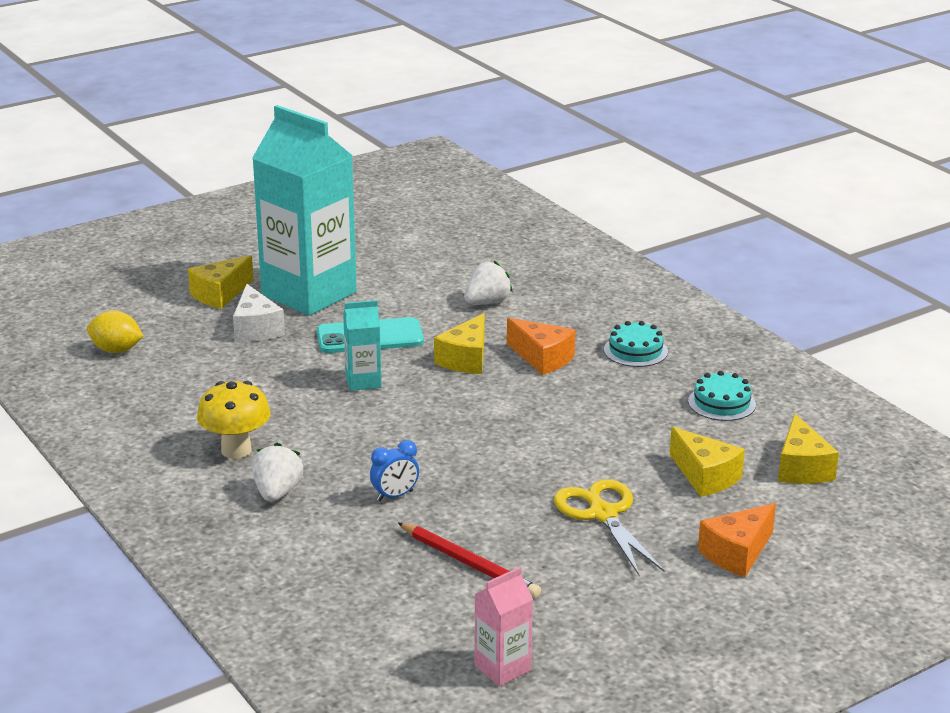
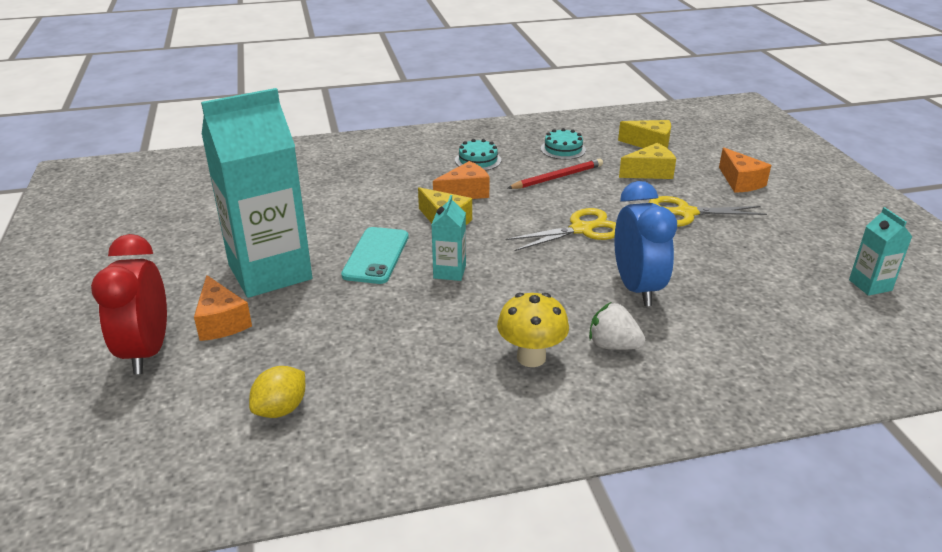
camera: 70 degrees left, 5 degrees up
yellow cheese [188,255,254,309] -> orange cheese [194,275,252,341]
white cheese [233,284,285,342] -> none
blue clock [370,440,419,501] -> blue clock [614,181,677,306], size x2.14
red pencil [398,523,541,598] -> red pencil moved to [507,158,603,189]
white strawberry [464,261,513,304] -> none
pink carton [475,567,533,686] -> turquoise carton [849,207,912,296]
none -> red clock [91,234,167,375]
none -> yellow scissors [506,208,616,251]

